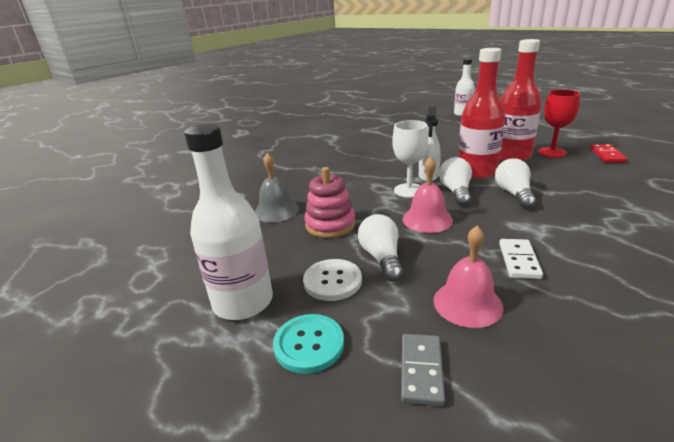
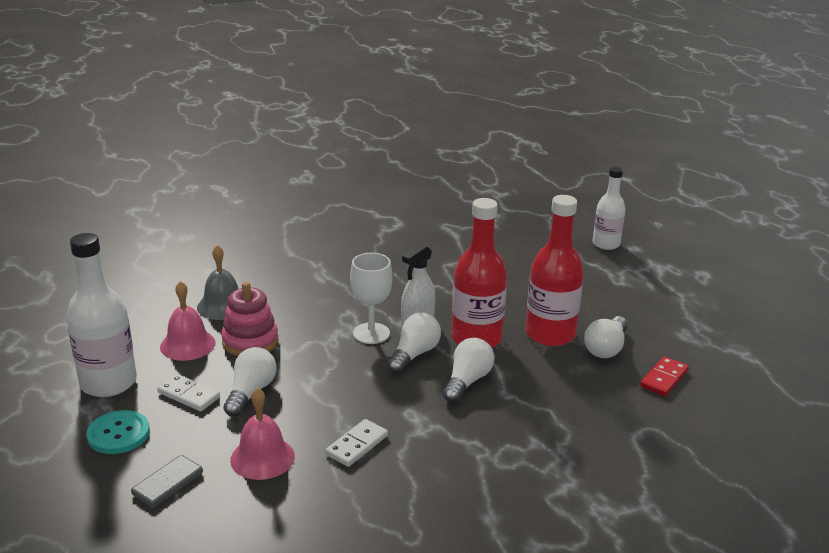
camera: 25 degrees right, 0 degrees up
white button [303,259,362,301] -> white domino [157,374,220,411]
pink bell [403,157,453,233] -> pink bell moved to [160,281,216,361]
red goblet [538,90,581,158] -> white light bulb [584,316,627,358]

